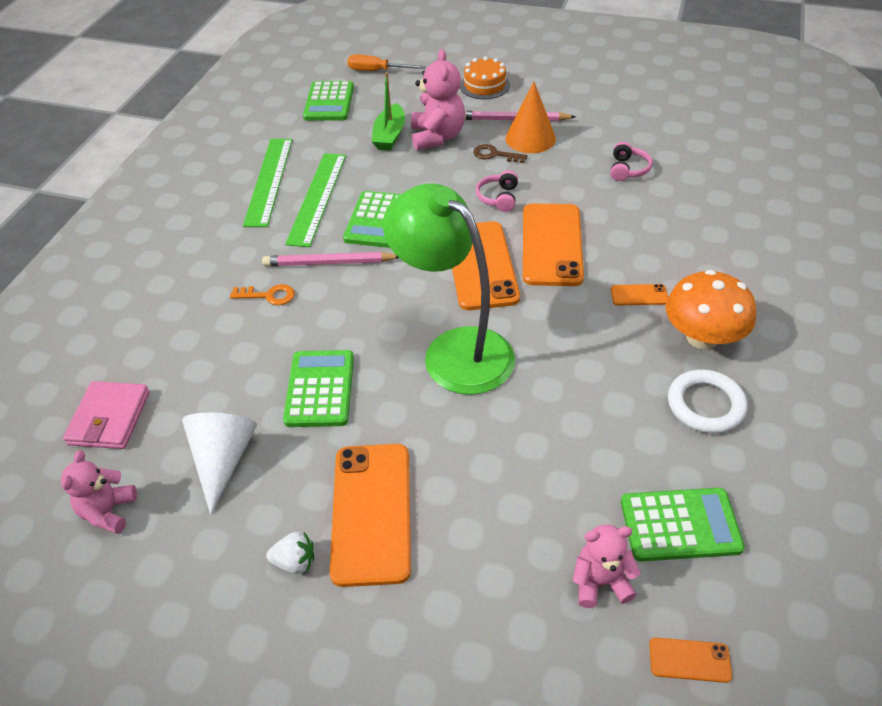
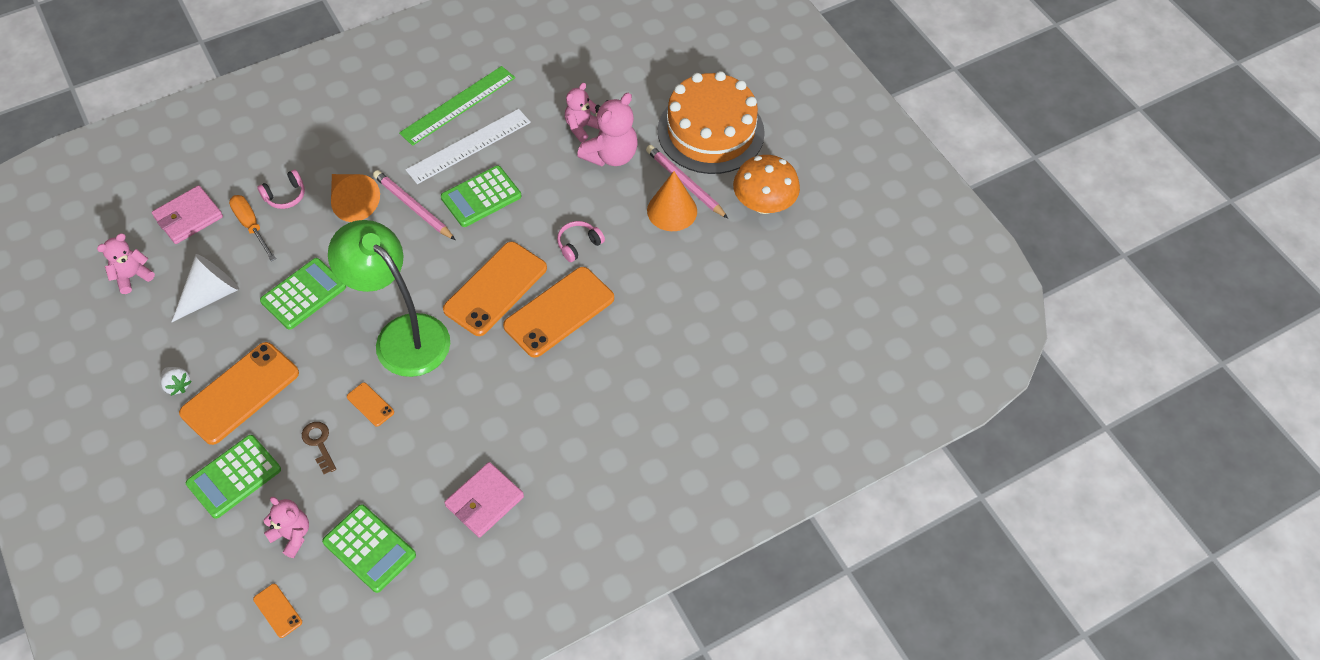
camera: 40 degrees right, 10 degrees up
orange key [230,284,295,305] -> orange cone [331,174,380,222]
green ruler [285,153,346,247] -> white ruler [406,109,531,184]
green calculator [303,81,354,121] -> green calculator moved to [186,435,281,519]
orange screwdriver [347,54,426,71] -> orange screwdriver moved to [229,195,276,261]
green boat [372,72,405,151] -> pink teddy bear [565,83,600,142]
green lamp [383,183,515,395] -> green lamp turned 45 degrees counterclockwise [328,220,450,377]
orange cake [460,56,510,99] -> orange cake [658,71,765,174], size x2.03
brown key [473,144,528,163] -> brown key moved to [302,422,336,474]
pink headphones [610,142,653,181] -> pink headphones moved to [257,169,305,209]
orange phone [611,284,668,306] -> orange phone moved to [347,383,394,427]
orange mushroom [666,270,756,350] -> orange mushroom moved to [733,155,800,214]
white ring [668,369,748,433] -> pink wallet [444,462,524,538]

